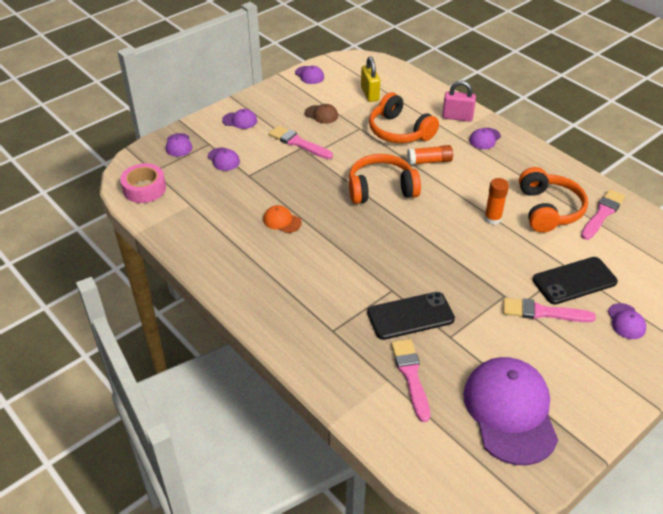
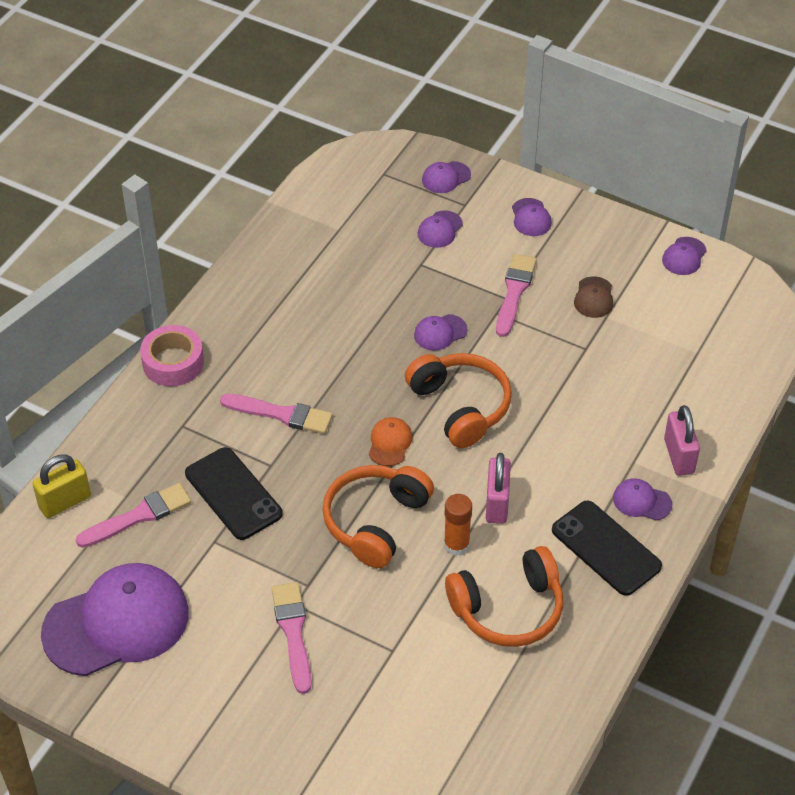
camera: 70 degrees right, 5 degrees up
pink tape [120,163,166,203] -> pink tape moved to [140,325,204,386]
orange cap [263,205,302,233] -> orange cap moved to [369,417,413,466]
yellow padlock [361,57,380,102] -> yellow padlock moved to [32,454,91,518]
orange headphones [369,93,439,143] -> orange headphones moved to [322,465,434,568]
orange glue stick [407,145,453,165] -> none
black phone [533,257,618,305] -> black phone moved to [552,501,662,596]
pink brush [581,189,626,240] -> pink brush moved to [220,394,333,434]
purple cap [608,303,646,339] -> purple cap moved to [414,314,467,351]
none -> pink padlock [486,453,511,524]

